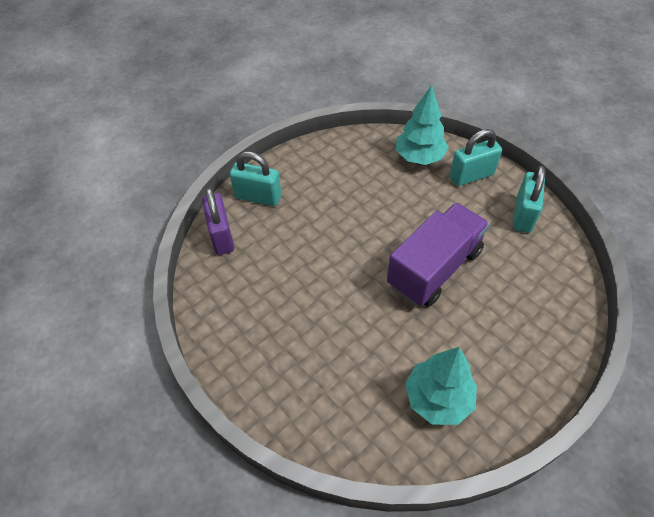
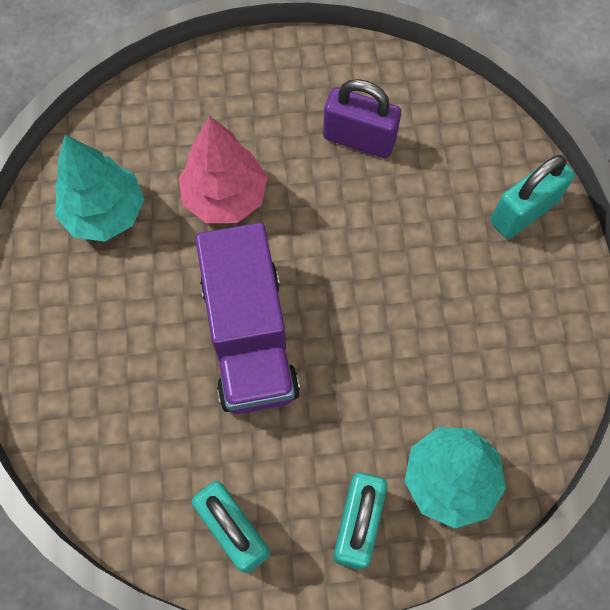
camera: 125 degrees right, 15 degrees up
purple padlock [202,188,234,255] -> purple padlock moved to [323,79,401,158]
none -> pink tree [179,116,267,223]

